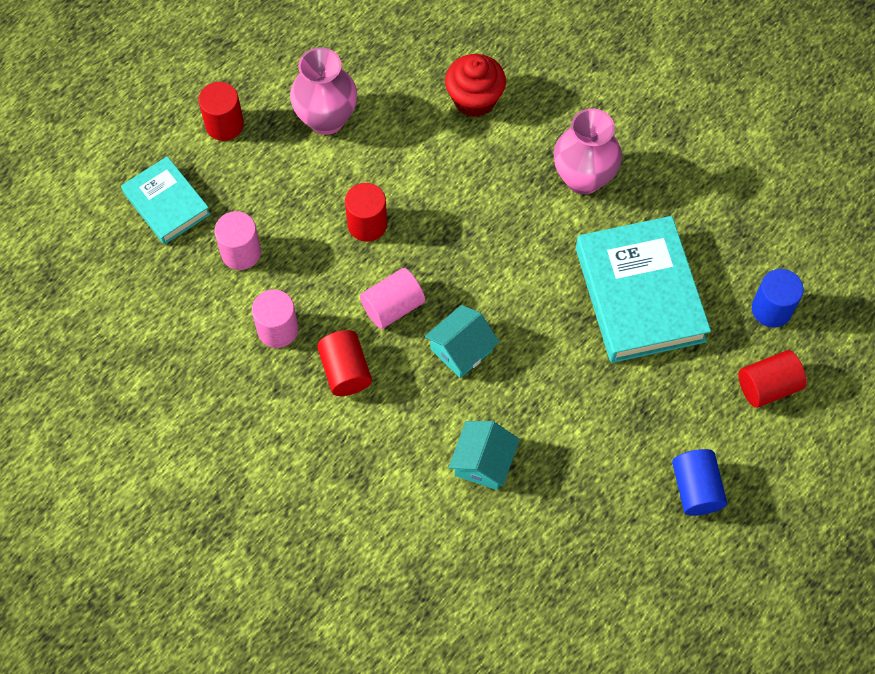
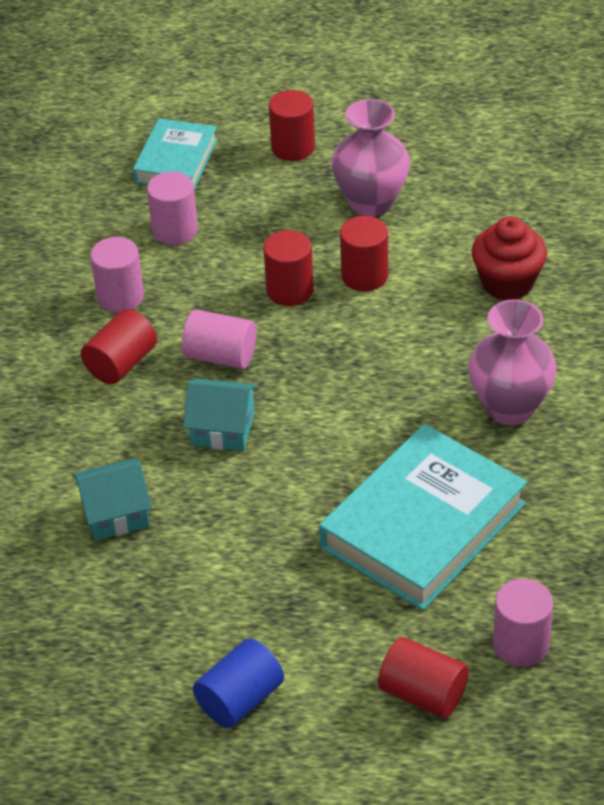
camera: 55 degrees right, 20 degrees down
blue cylinder [752,269,804,327] -> pink cylinder [493,579,553,667]
none -> red cylinder [340,216,388,291]

